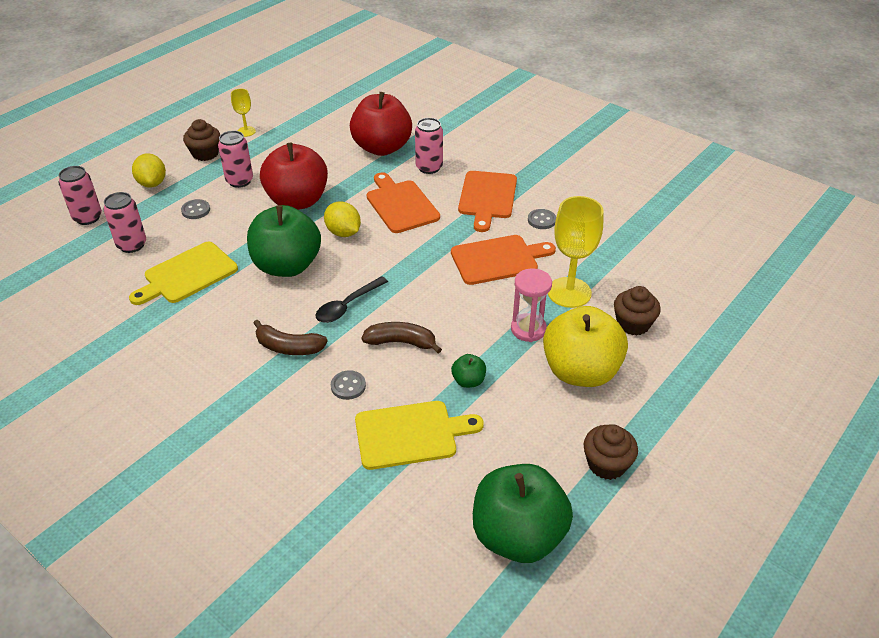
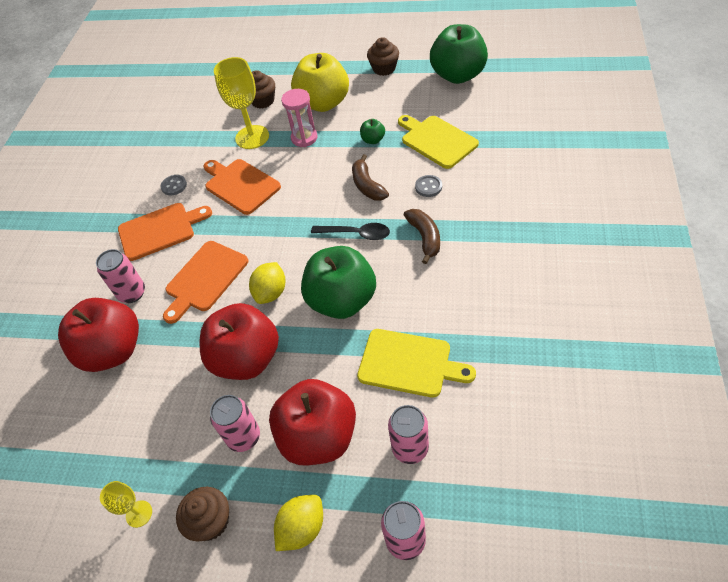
camera: 115 degrees left, 10 degrees up
grey button [181,199,210,219] -> red apple [269,379,356,465]

